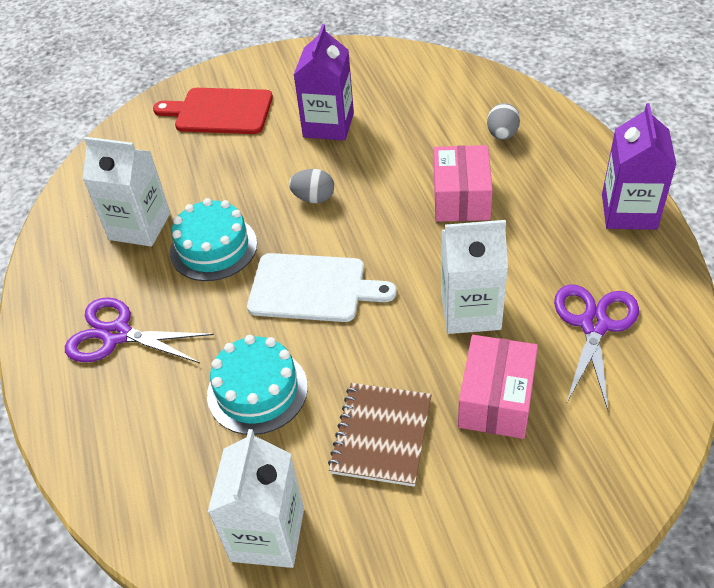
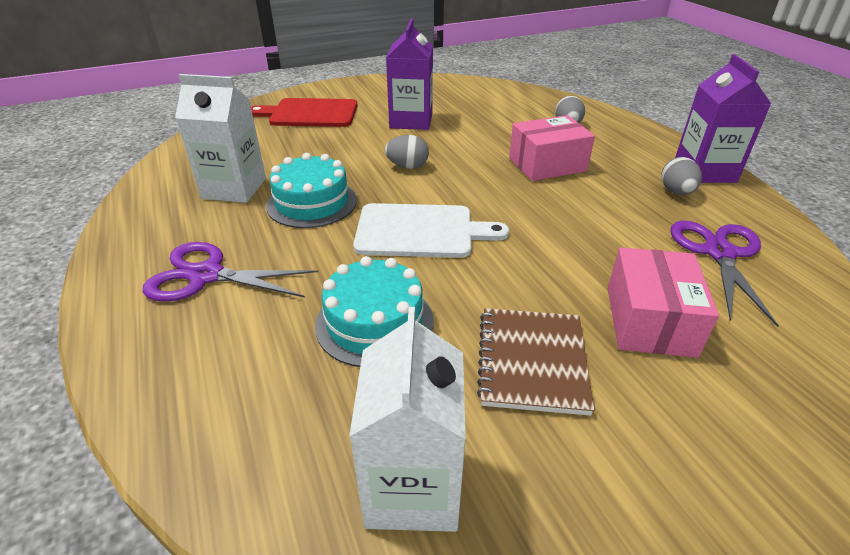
camera: 10 degrees left, 10 degrees down
pink box [434,145,493,222] -> pink box turned 75 degrees clockwise [509,115,595,181]
white carton [441,220,508,334] -> none
none -> grey egg [661,157,702,195]

